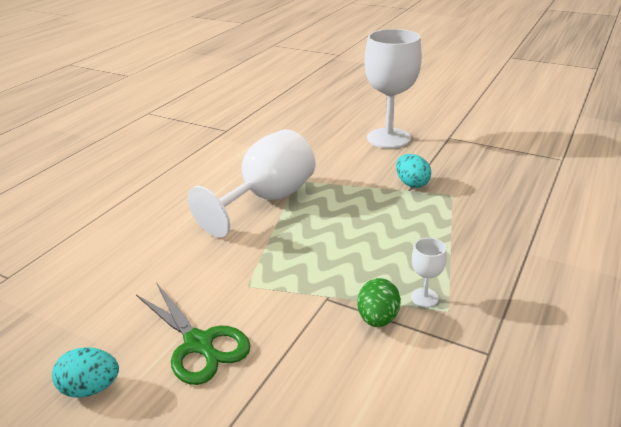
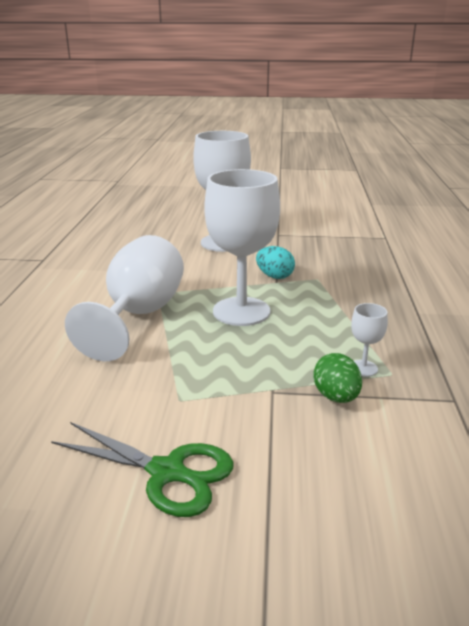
camera: 25 degrees left, 5 degrees down
turquoise egg [52,347,119,398] -> none
none -> white goblet [205,169,280,326]

